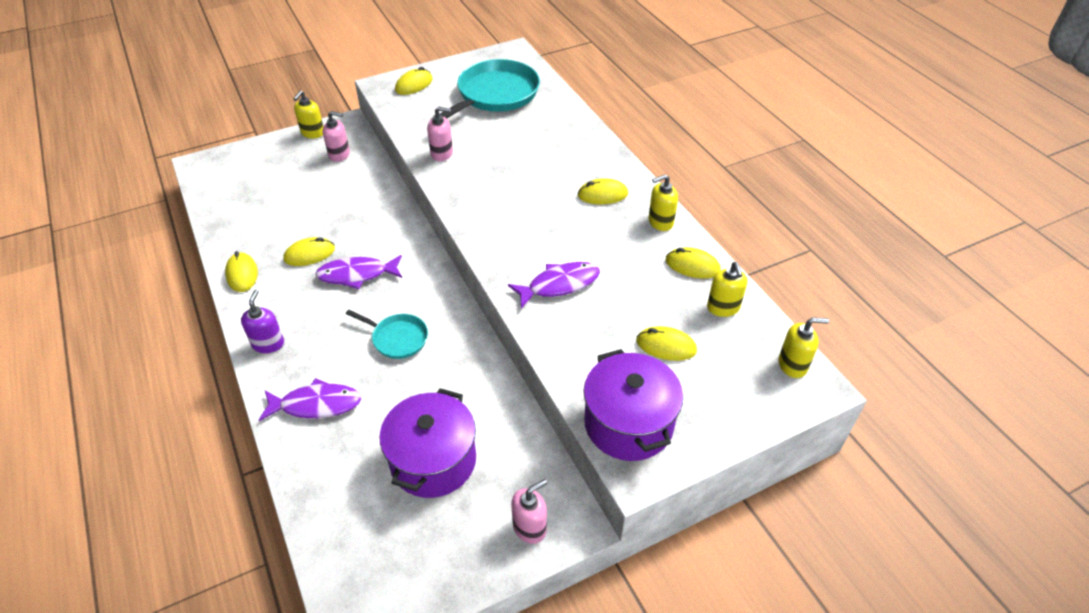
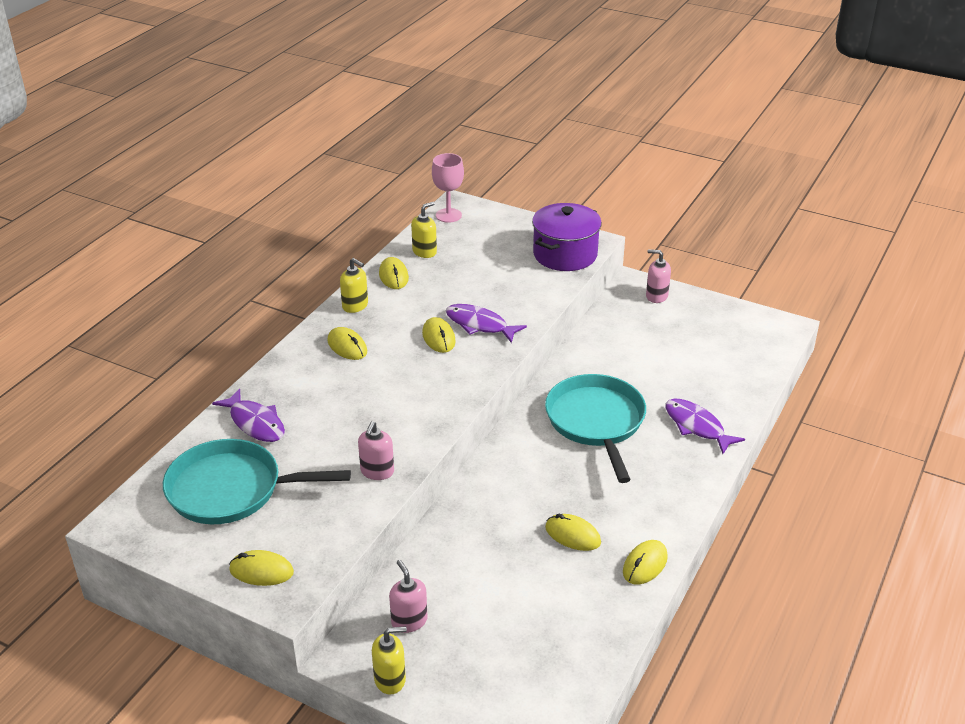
camera: 125 degrees left, 10 degrees down
purple soap dispenser [241,290,284,353] -> none
purple fish [316,255,402,289] -> purple fish moved to [212,388,285,442]
turquoise pan [346,310,428,359] -> turquoise pan [545,374,646,483], size x1.90
purple pot [380,388,476,498] -> none
pink soap dispenser [427,106,453,161] -> pink soap dispenser turned 135 degrees counterclockwise [358,421,394,480]
yellow mouse [636,326,697,361] -> yellow mouse moved to [422,317,456,353]
yellow soap dispenser [779,317,829,378] -> pink goblet [432,153,464,223]

